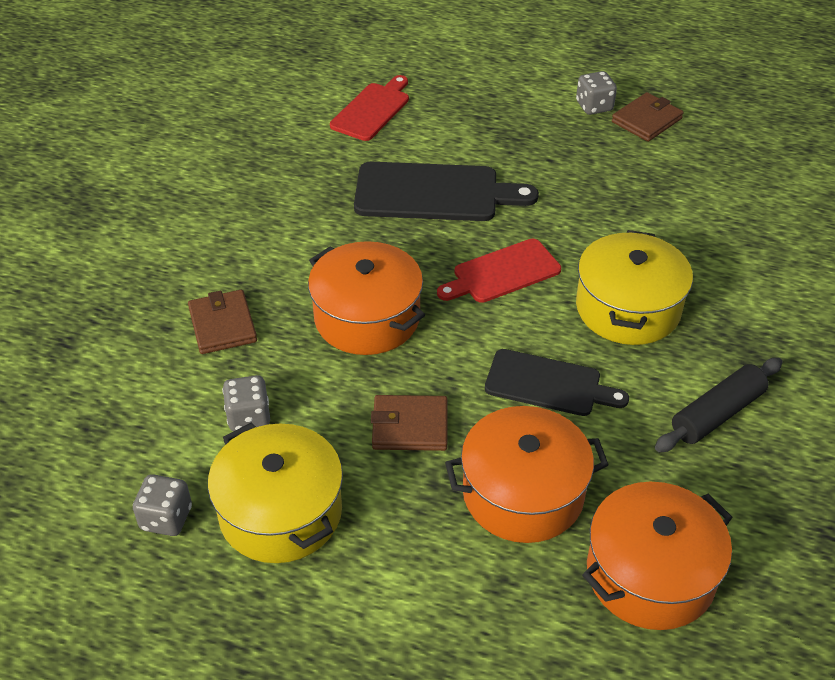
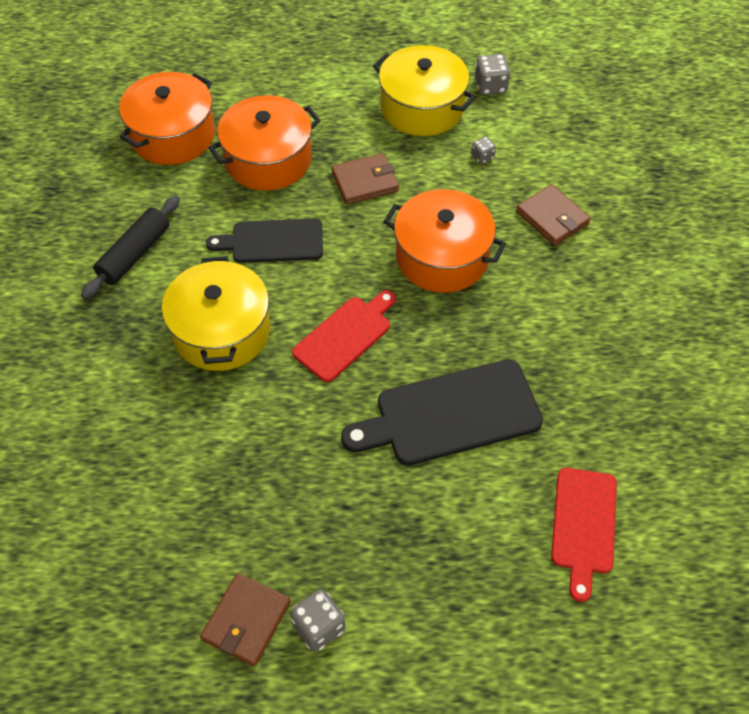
camera: 160 degrees right, 10 degrees up
grey dice [222,375,270,431] -> grey dice [471,137,496,164], size x0.60

